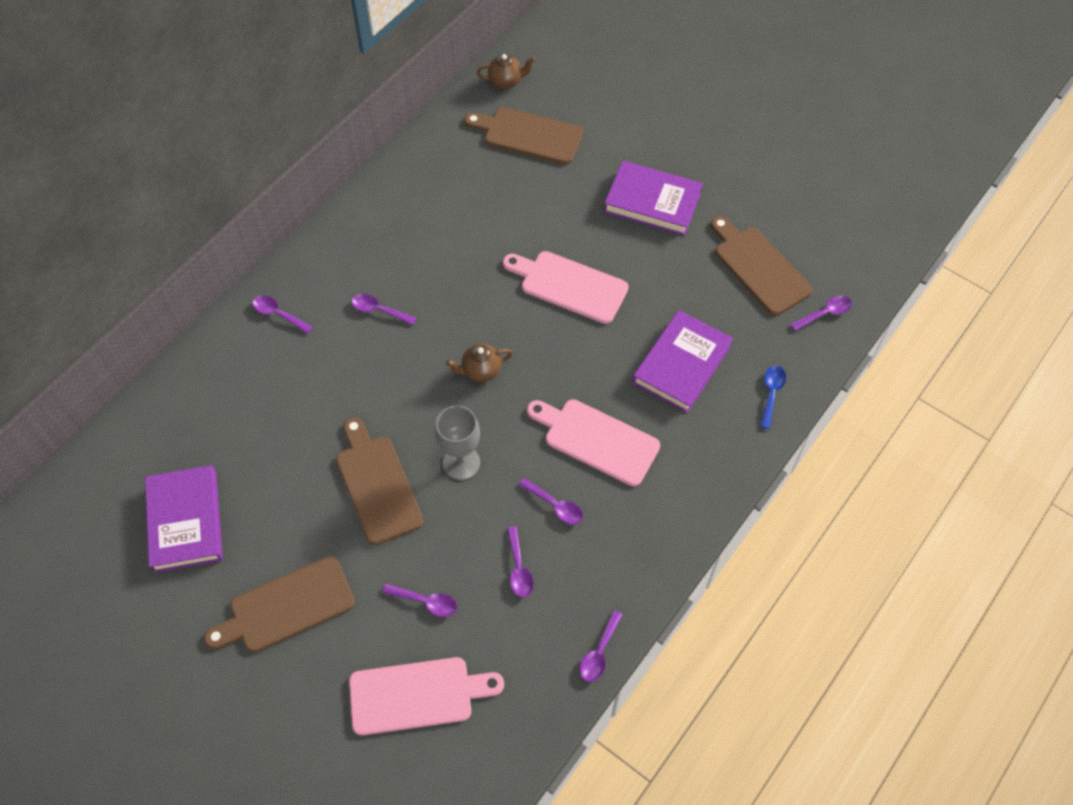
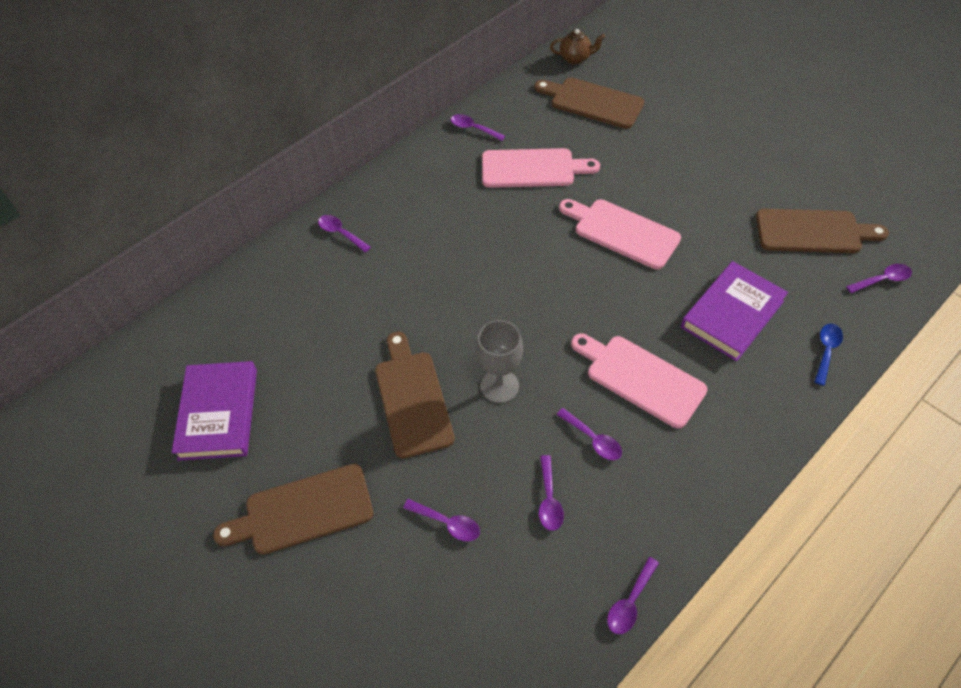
camera: 10 degrees right, 5 degrees down
pink cutting board [349,657,504,735] -> pink cutting board moved to [482,148,600,188]
purple spoon [352,294,417,325] -> purple spoon moved to [451,114,505,141]
brown teapot [446,343,513,382] -> none
purple book [604,161,703,236] -> none
brown cutting board [711,216,812,316] -> brown cutting board turned 120 degrees clockwise [756,209,889,253]

